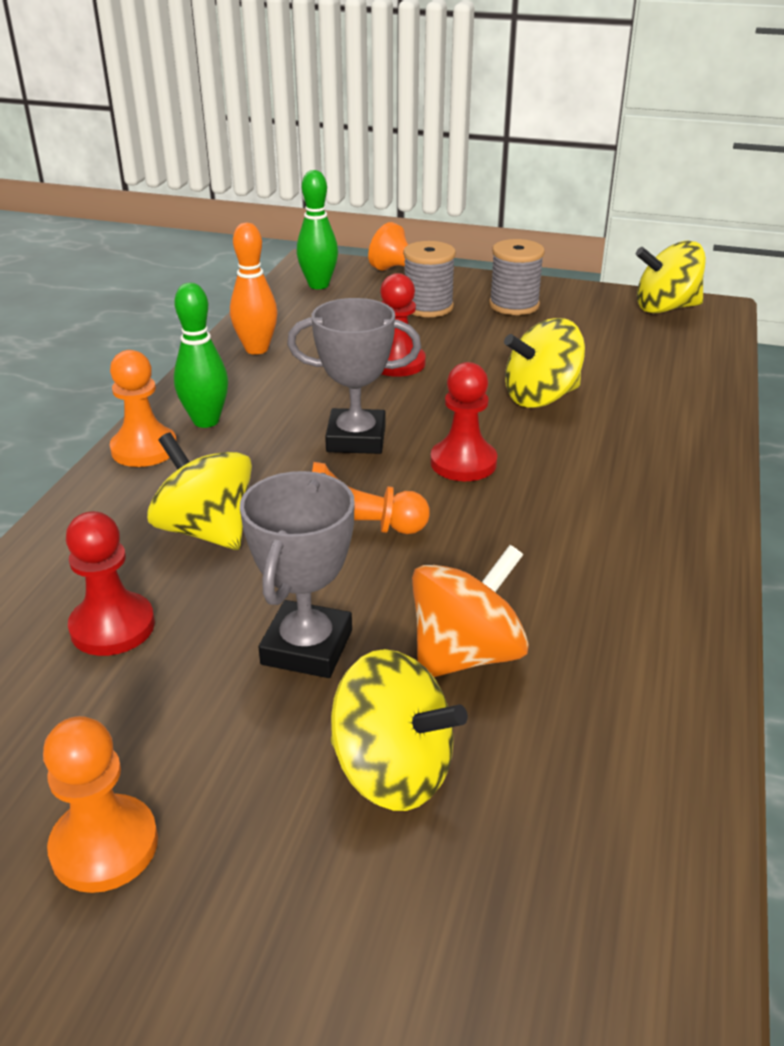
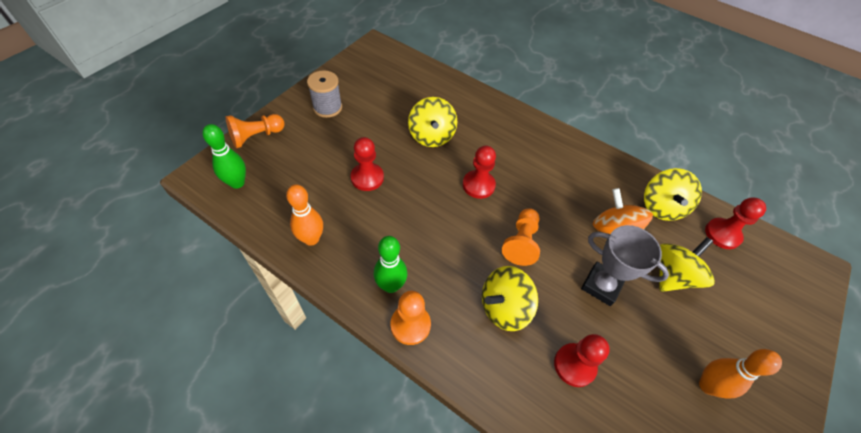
camera: 75 degrees left, 20 degrees up
orange pawn [43,716,158,893] -> orange bowling pin [699,349,782,399]
grey trophy [287,298,421,454] -> none
grey spool [403,241,456,317] -> none
yellow spinning top [636,240,706,313] -> yellow spinning top moved to [644,168,702,221]
none -> red pawn [705,198,766,249]

